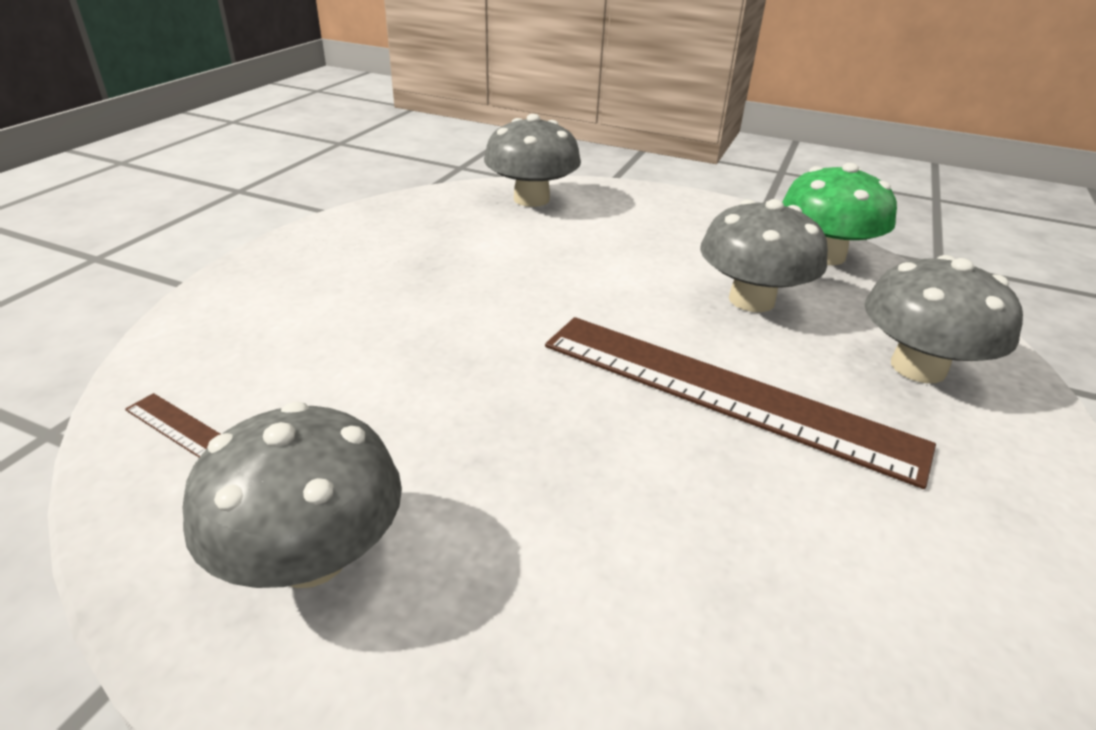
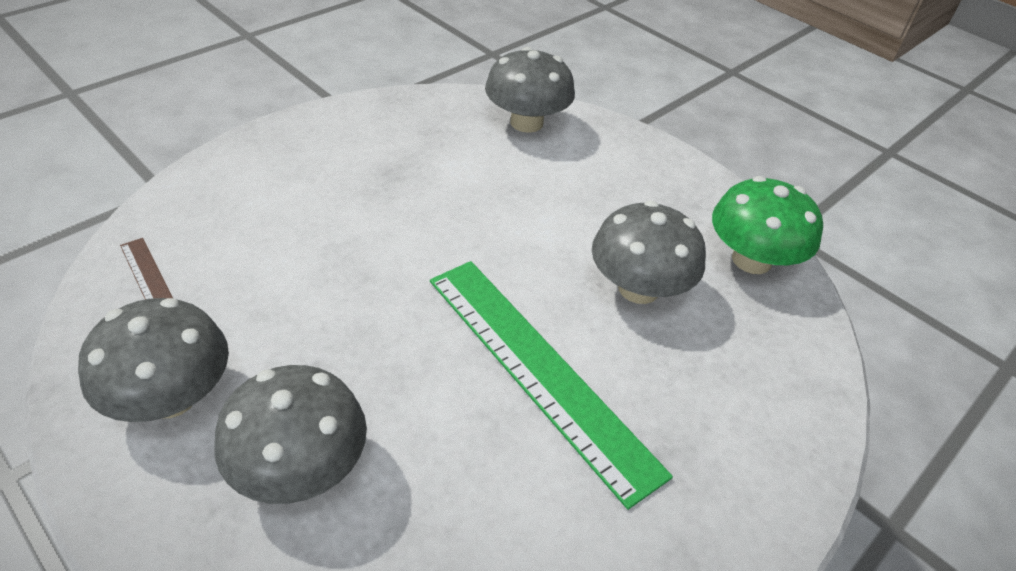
camera: 20 degrees right, 10 degrees up
brown ruler [545,317,936,489] -> green ruler [430,261,673,510]
grey mushroom [864,255,1023,383] -> grey mushroom moved to [214,365,367,504]

